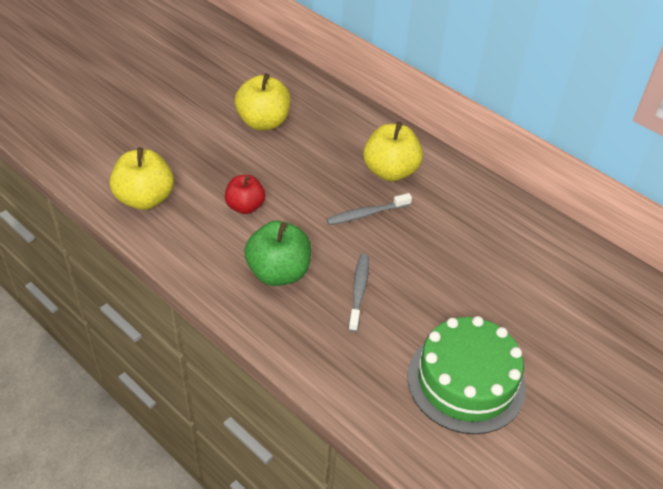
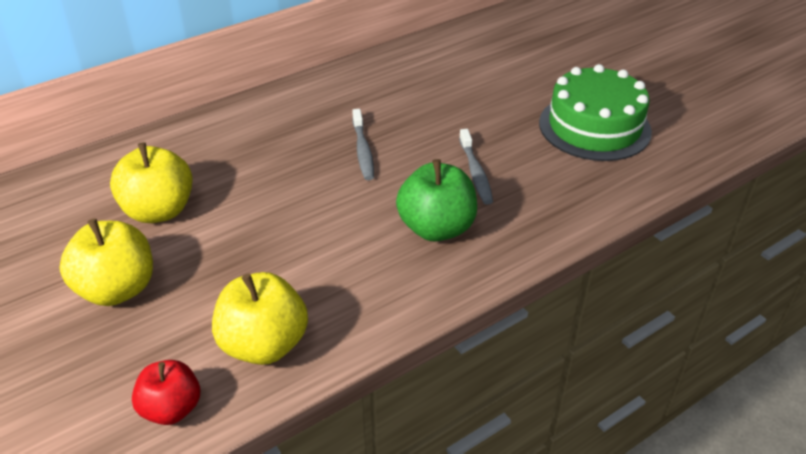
camera: 75 degrees left, 5 degrees down
red apple [225,175,265,214] -> red apple moved to [132,360,200,425]
grey toothbrush [348,254,369,332] -> grey toothbrush turned 120 degrees counterclockwise [459,129,493,205]
yellow apple [363,122,423,181] -> yellow apple moved to [59,218,153,306]

